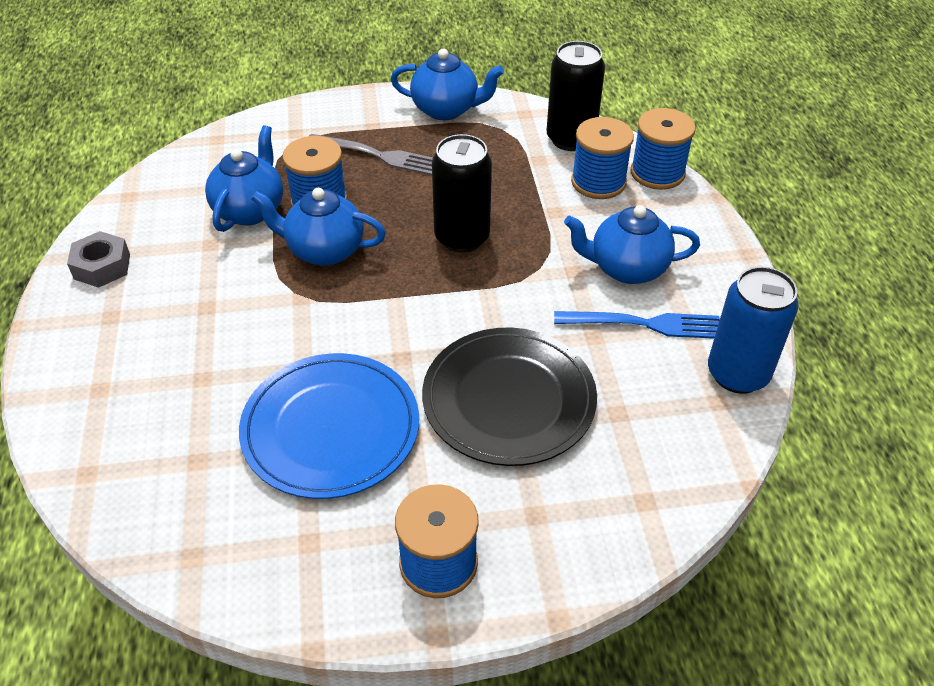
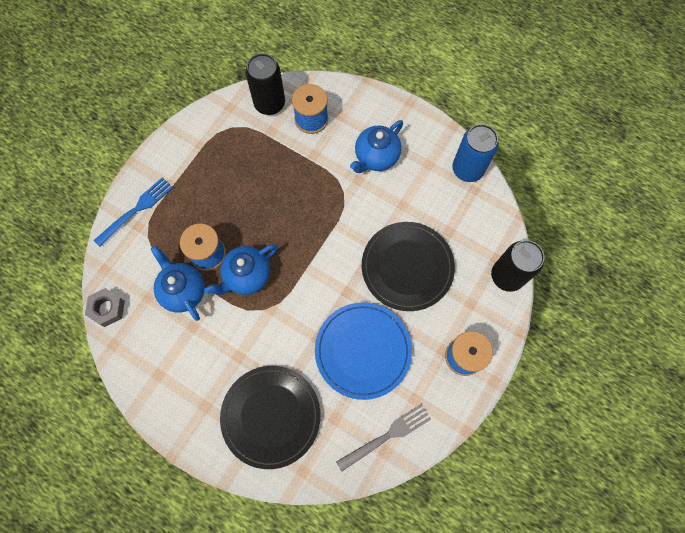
camera: 50 degrees left, 25 degrees up
grey nut [67,231,130,288] -> grey nut moved to [85,288,125,327]
grey fork [309,134,433,176] -> grey fork moved to [336,404,431,472]
blue teapot [391,49,504,120] -> none
black can [432,134,492,253] -> black can moved to [491,240,544,292]
blue fork [554,311,720,339] -> blue fork moved to [93,177,173,247]
blue spool [631,108,695,190] -> none
none -> black plate [220,366,321,469]

